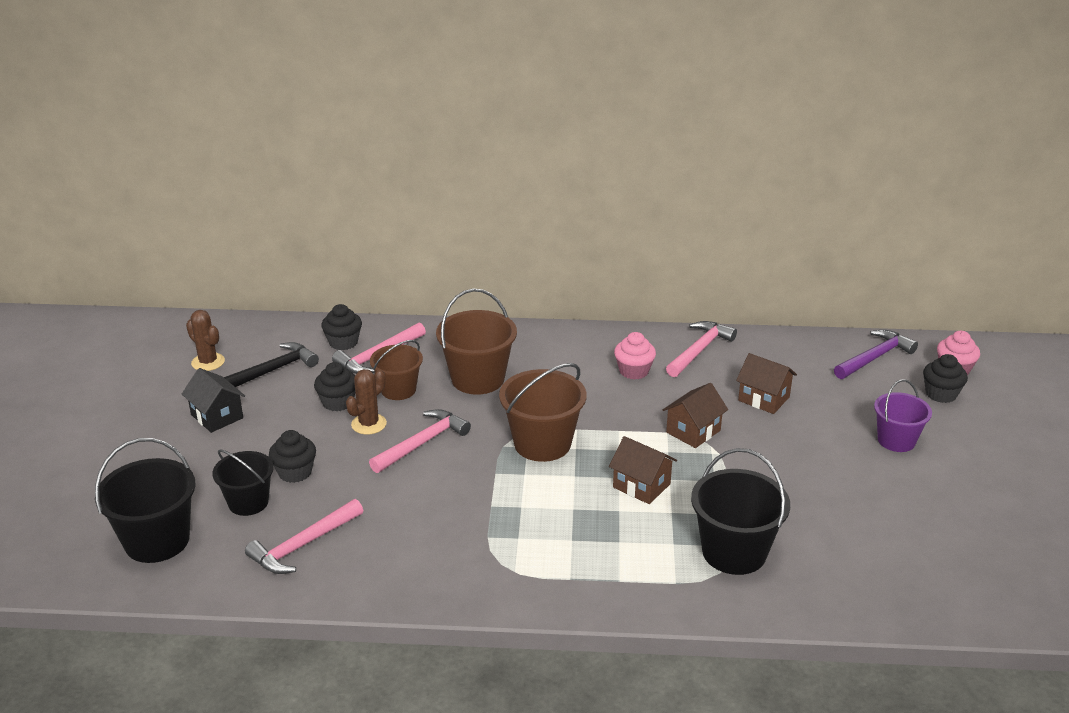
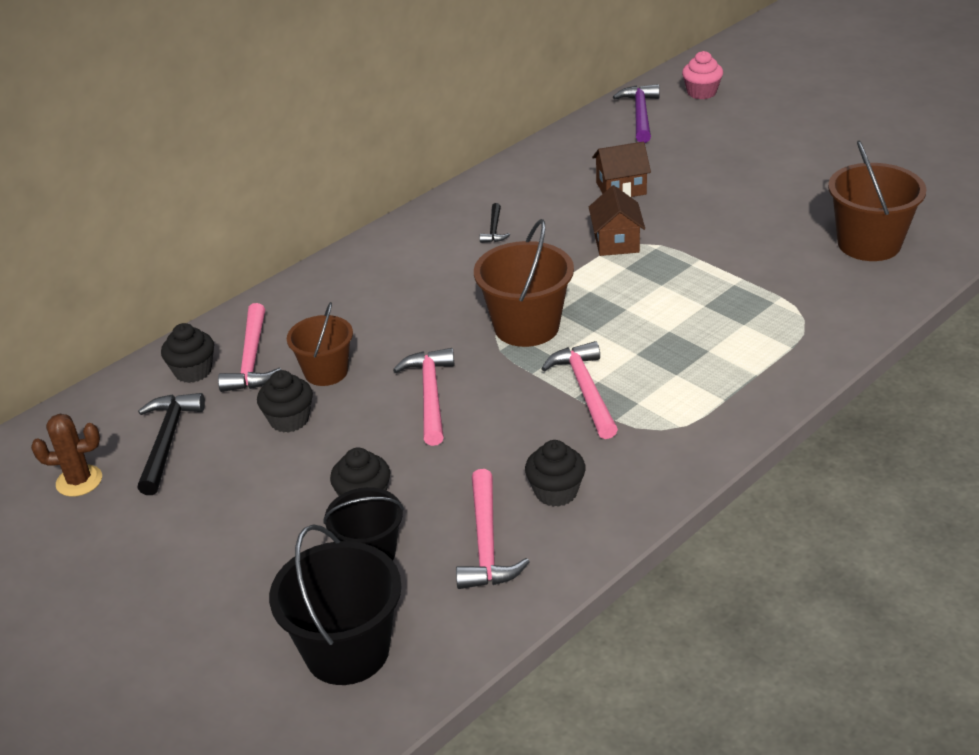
camera: 45 degrees left, 5 degrees up
black house [182,368,245,433] -> none
brown cactus [346,369,387,435] -> none
brown bucket [436,289,517,395] -> brown bucket moved to [828,141,927,261]
brown house [609,436,677,504] -> none
pink cupcake [614,332,656,380] -> black hammer [480,203,510,243]
pink hammer [666,321,737,377] -> pink hammer moved to [541,341,618,439]
black bucket [691,448,790,575] -> none
purple bucket [874,379,932,452] -> none
black cupcake [923,354,968,403] -> black cupcake moved to [525,440,586,507]

